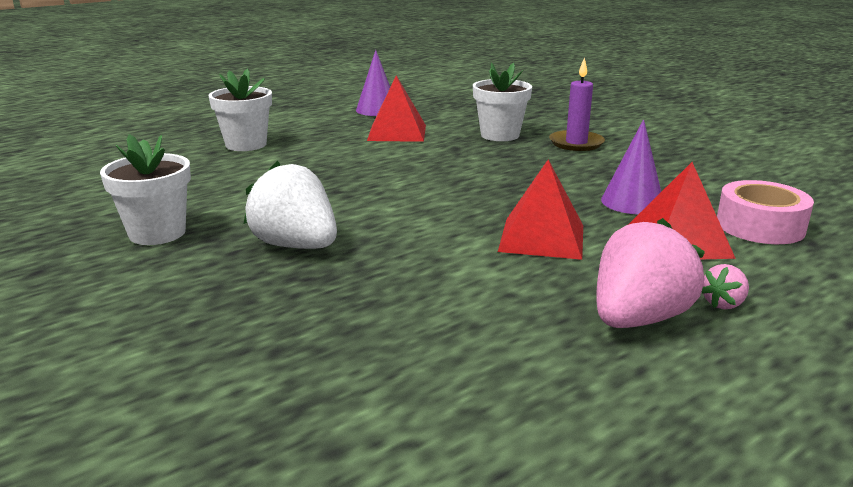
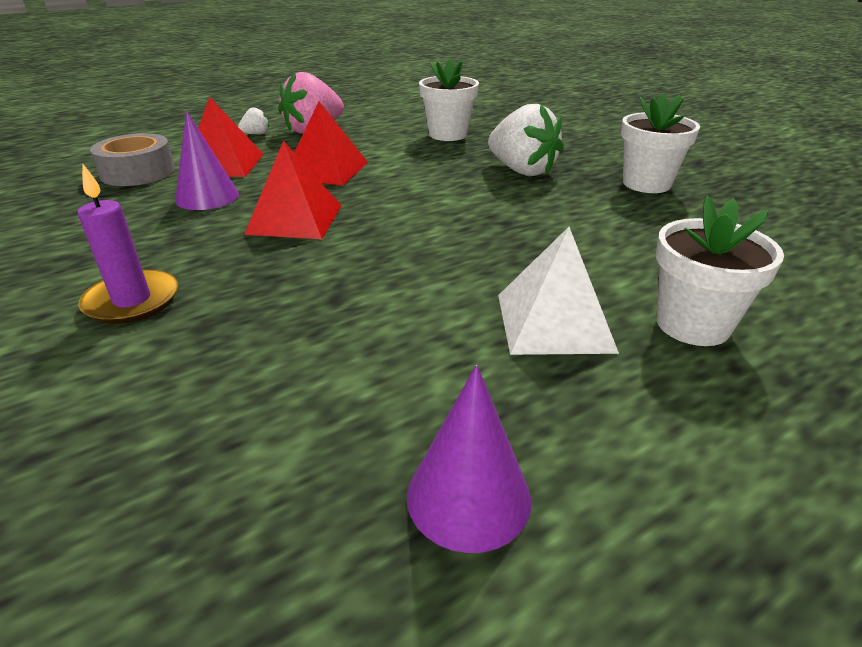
camera: 175 degrees left, 10 degrees up
red pyramid [367,75,426,142] -> red pyramid moved to [244,141,342,239]
white flower pot [473,63,532,141] -> white flower pot moved to [419,59,479,141]
pink strawberry [702,264,749,309] -> white strawberry [238,107,269,134]
pink tape [717,180,814,244] -> grey tape [90,133,175,186]
none -> white pyramid [498,227,619,355]

